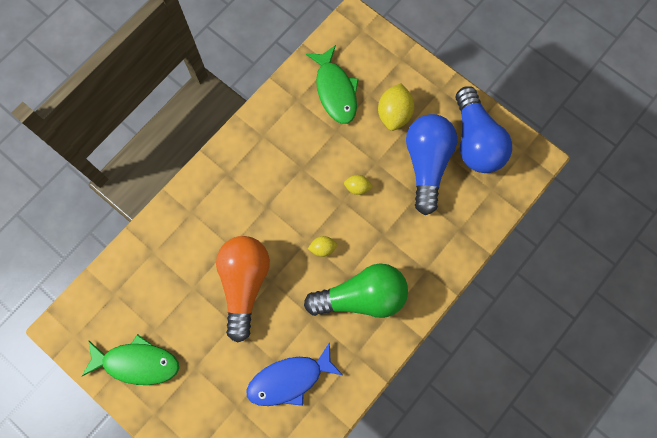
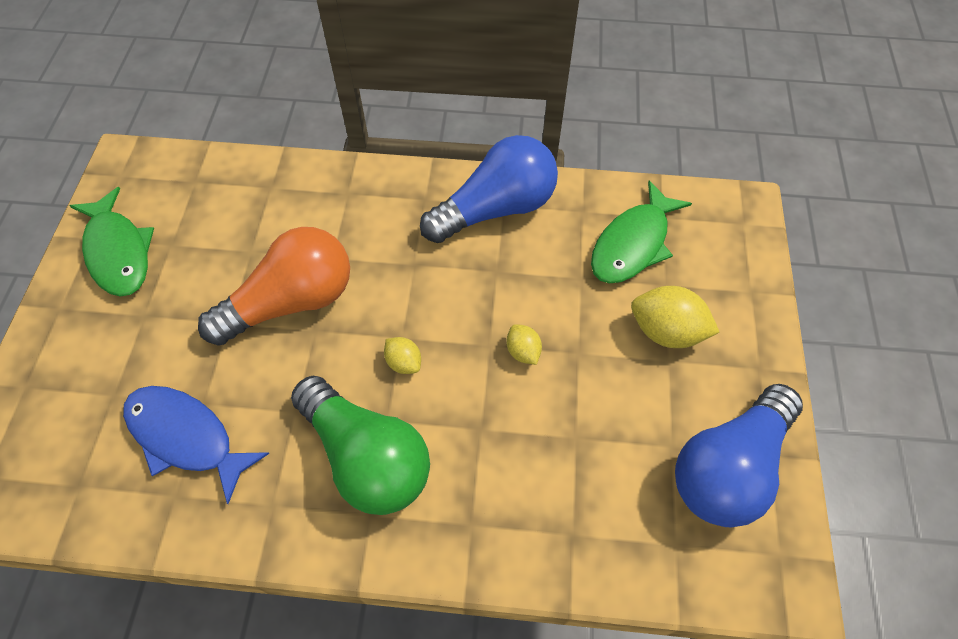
camera: 55 degrees right, 15 degrees down
yellow lemon [378,83,414,131] -> yellow lemon turned 45 degrees clockwise [631,286,719,348]
blue light bulb [406,114,457,215] -> blue light bulb moved to [420,135,558,243]

